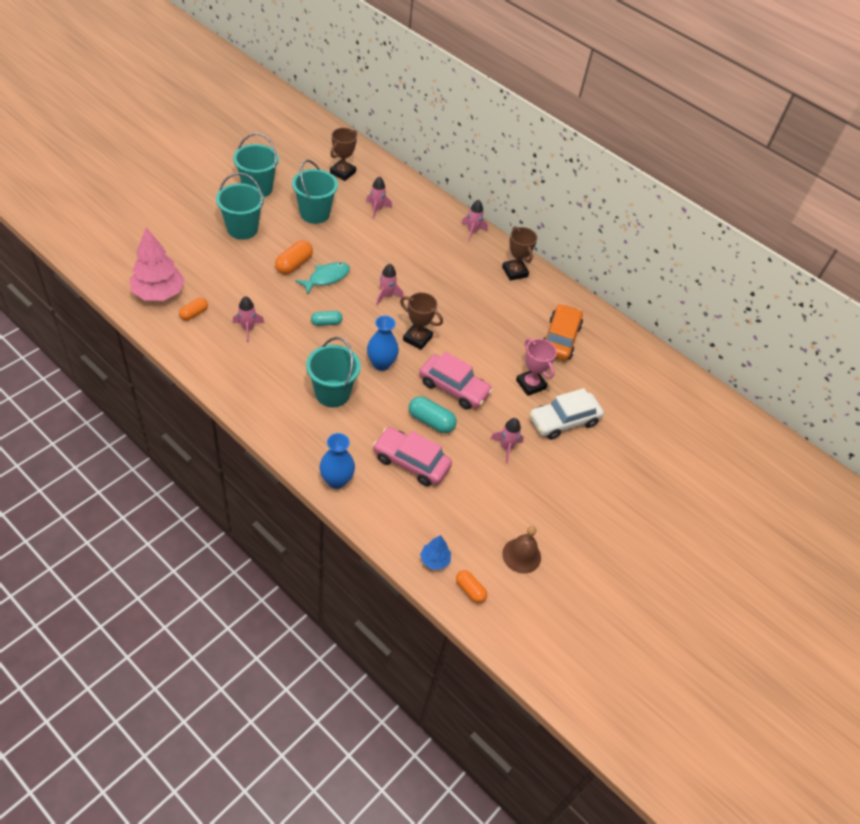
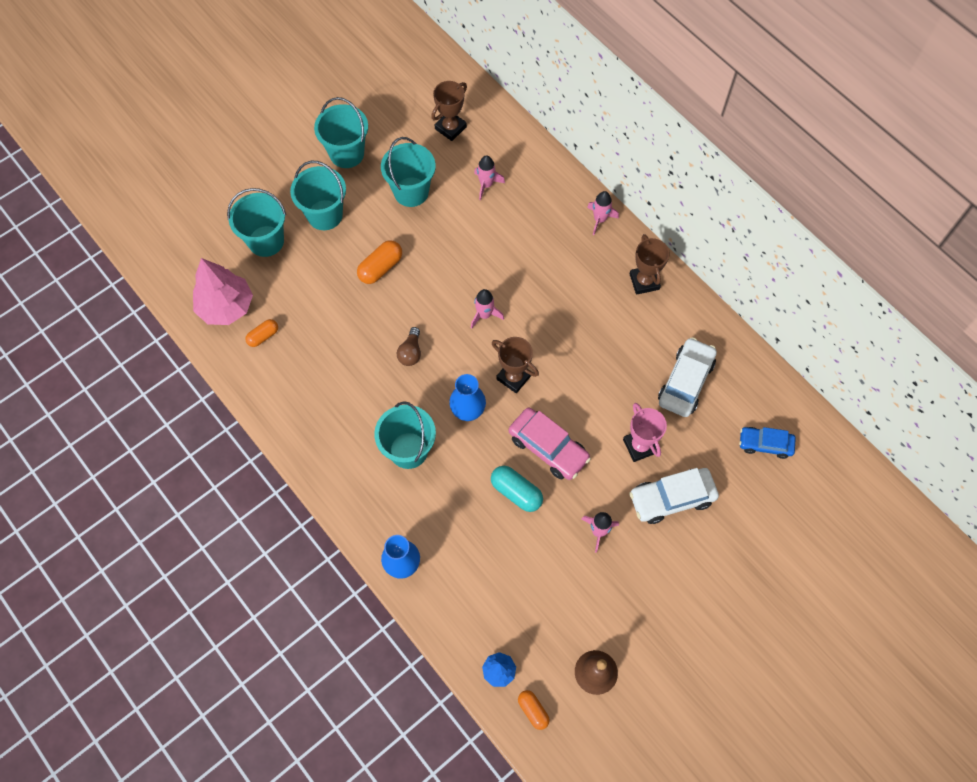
camera: 15 degrees right, 15 degrees up
pink rocket [233,296,264,343] -> none
turquoise fish [295,262,350,294] -> none
turquoise capsule [311,311,343,326] -> brown light bulb [397,327,421,366]
pink car [373,427,452,486] -> none
orange car [544,304,583,361] -> white car [658,337,717,417]
none -> turquoise bucket [227,188,286,257]
none -> blue car [739,427,796,459]

